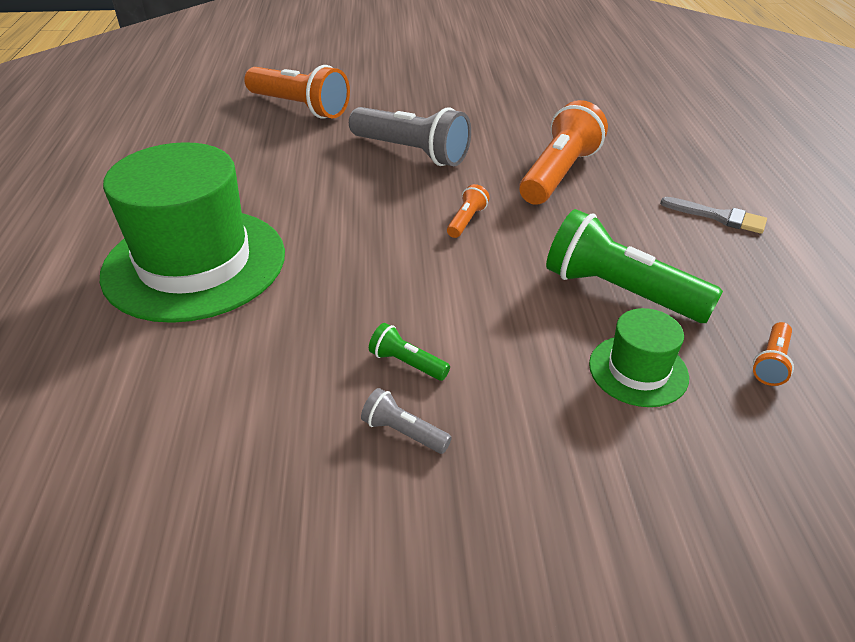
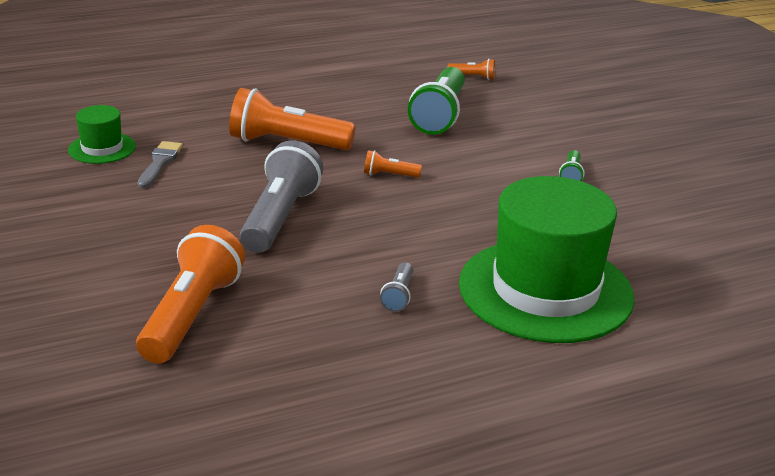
camera: 110 degrees left, 10 degrees down
grey flashlight [361,388,452,454] -> grey flashlight moved to [380,262,413,312]
green hat [589,308,689,407] -> green hat moved to [68,105,136,164]
grey brush [660,197,767,234] -> grey brush moved to [138,141,183,188]

